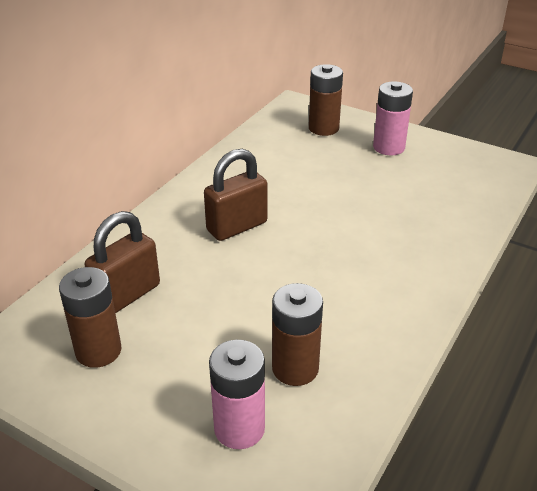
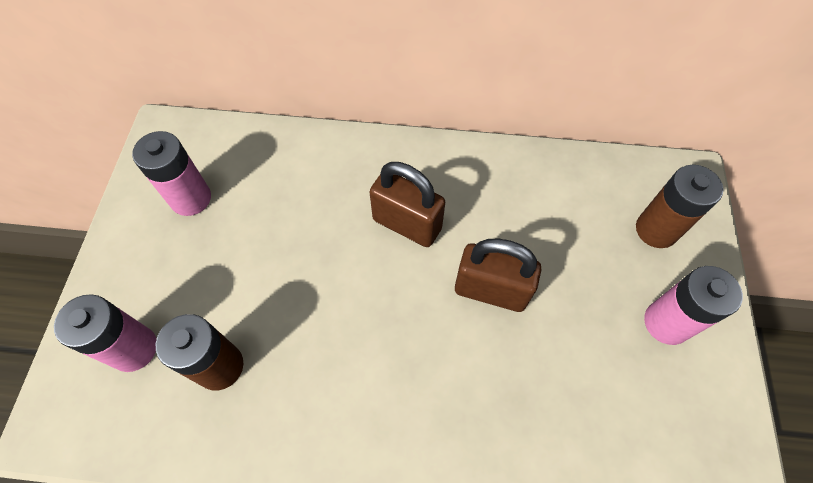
camera: 65 degrees right, 25 degrees up
brown battery [59,267,122,368] -> pink battery [132,131,211,216]
brown padlock [85,211,160,314] -> brown padlock moved to [455,238,541,312]

